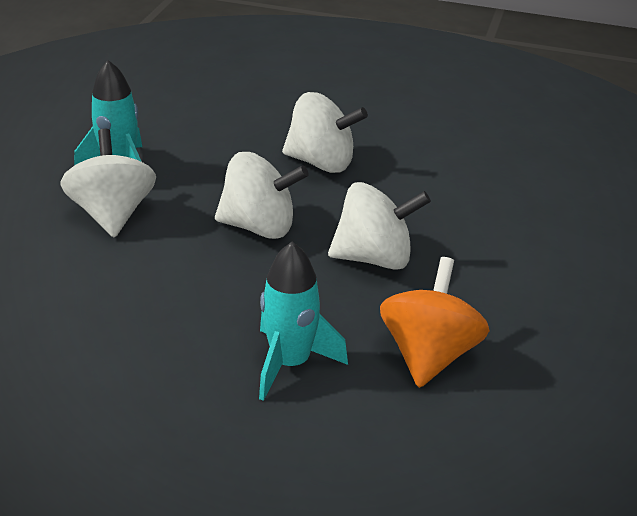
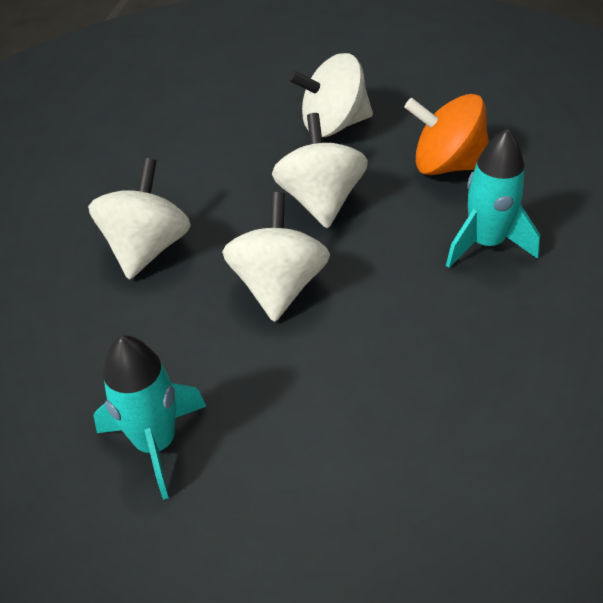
camera: 90 degrees left, 10 degrees up
white spinning top [61,129,156,237] -> white spinning top moved to [288,53,373,137]

